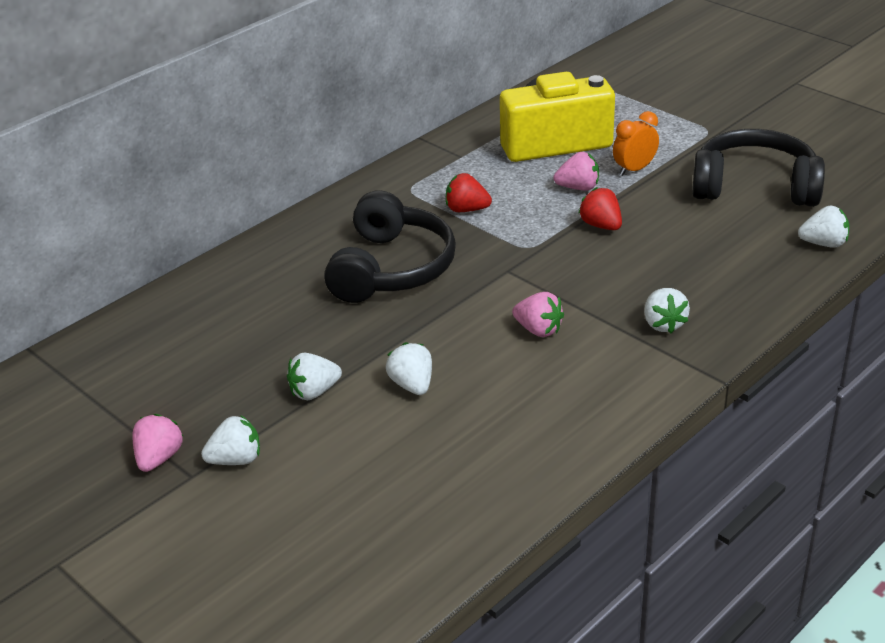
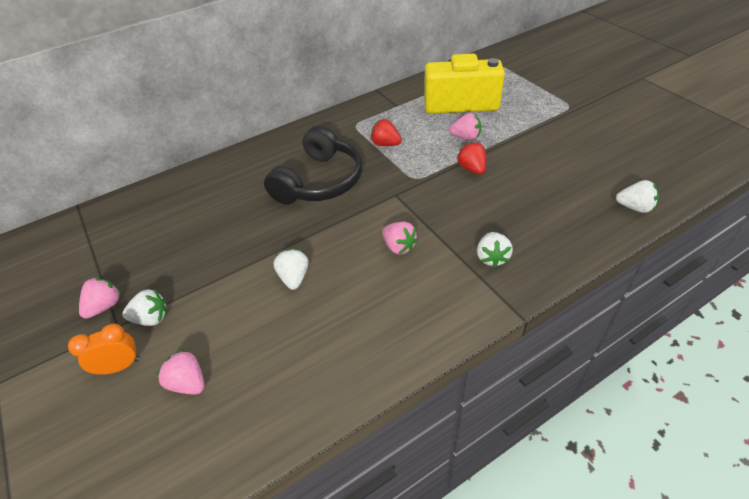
camera: 15 degrees right, 10 degrees up
white strawberry [287,353,342,401] -> none
orange clock [613,111,659,176] -> orange clock moved to [68,323,140,375]
black headphones [692,129,825,207] -> none
none -> pink strawberry [157,350,205,395]

